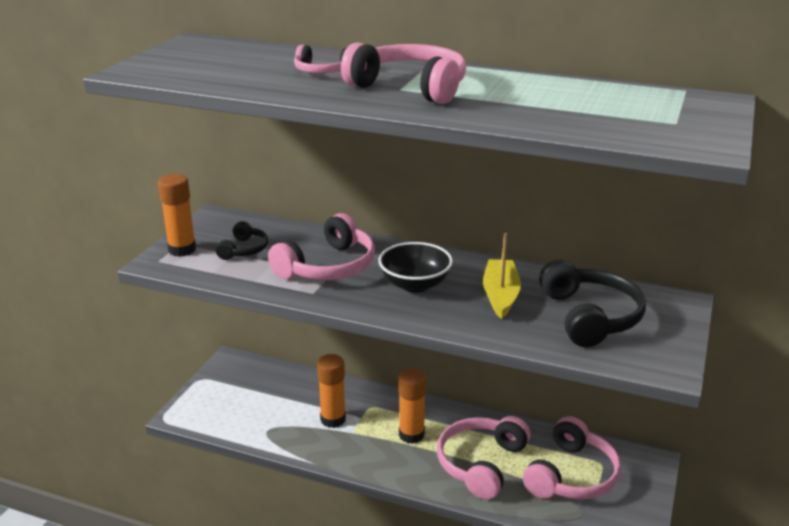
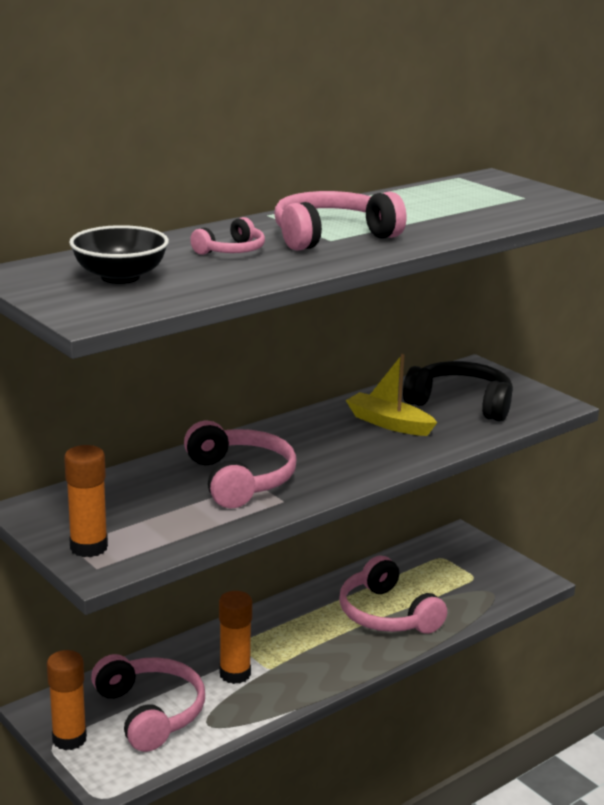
camera: 60 degrees left, 5 degrees down
black headphones [216,221,268,260] -> none
black bowl [379,242,453,293] -> black bowl moved to [69,225,169,284]
orange glue stick [398,368,426,444] -> orange glue stick moved to [47,650,87,750]
pink headphones [523,416,621,499] -> pink headphones moved to [91,654,205,752]

